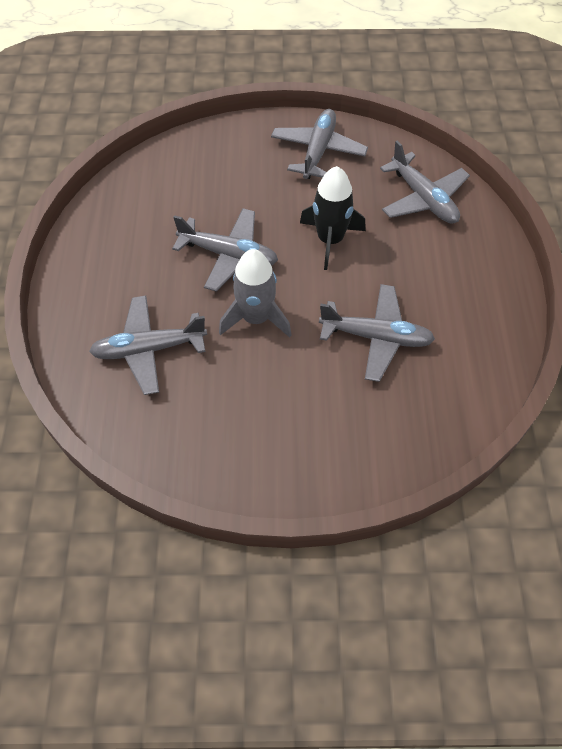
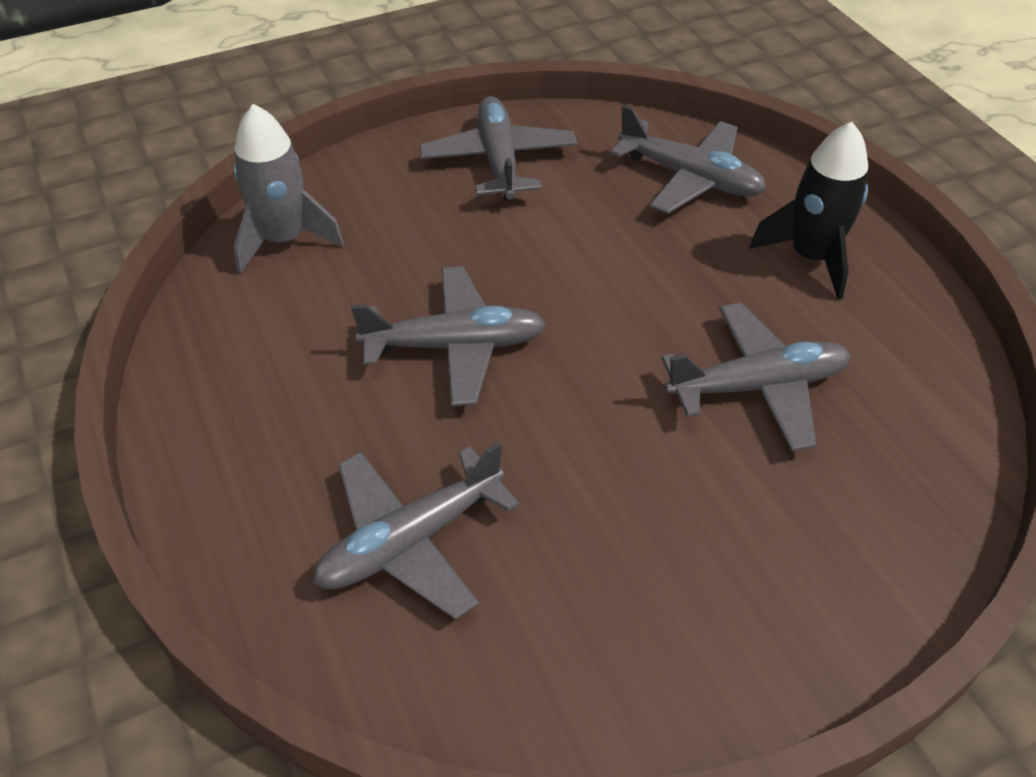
camera: 25 degrees left, 10 degrees down
grey rocket [219,249,292,338] -> grey rocket moved to [233,104,344,274]
black rocket [300,166,366,270] -> black rocket moved to [749,122,868,300]

